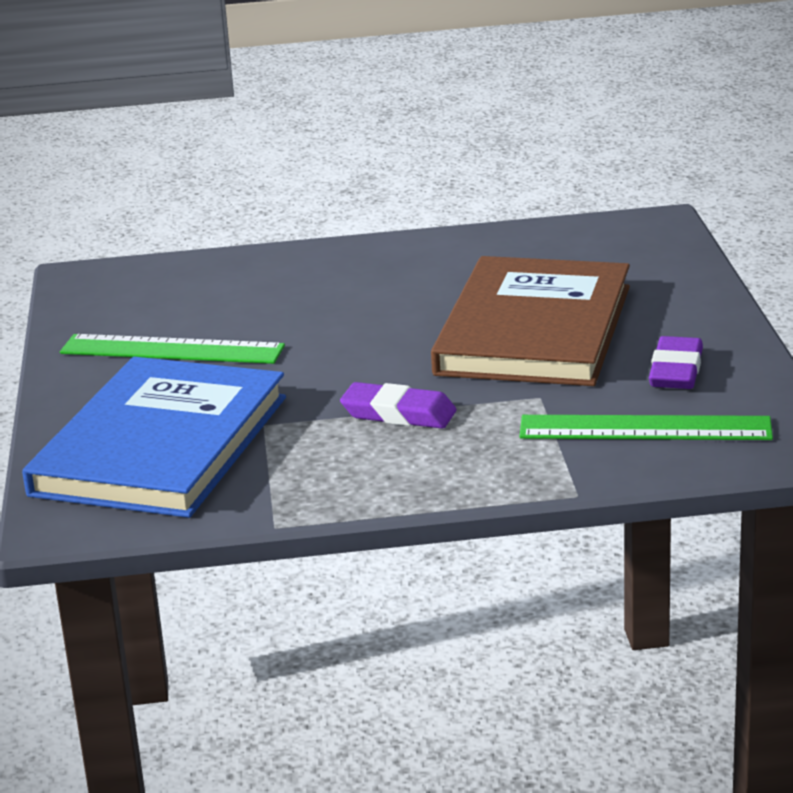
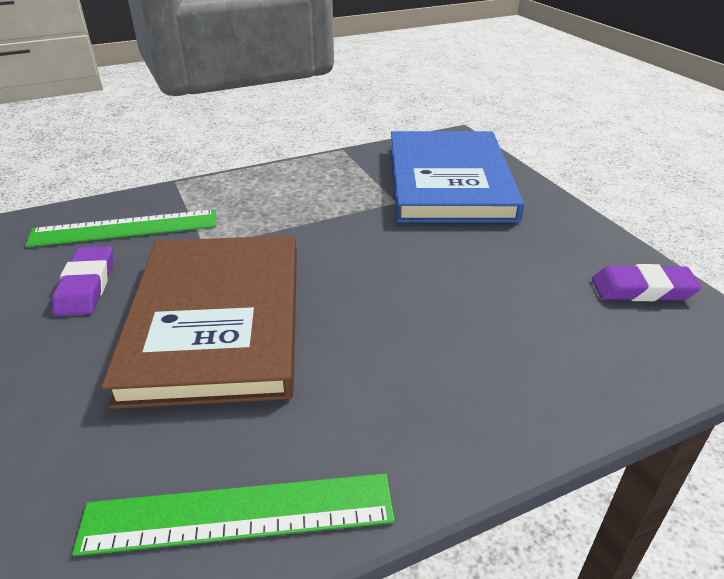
camera: 160 degrees right, 10 degrees up
green ruler [60,334,285,364] -> green ruler moved to [72,473,395,556]
purple eraser [340,382,457,429] -> purple eraser moved to [592,264,702,301]

